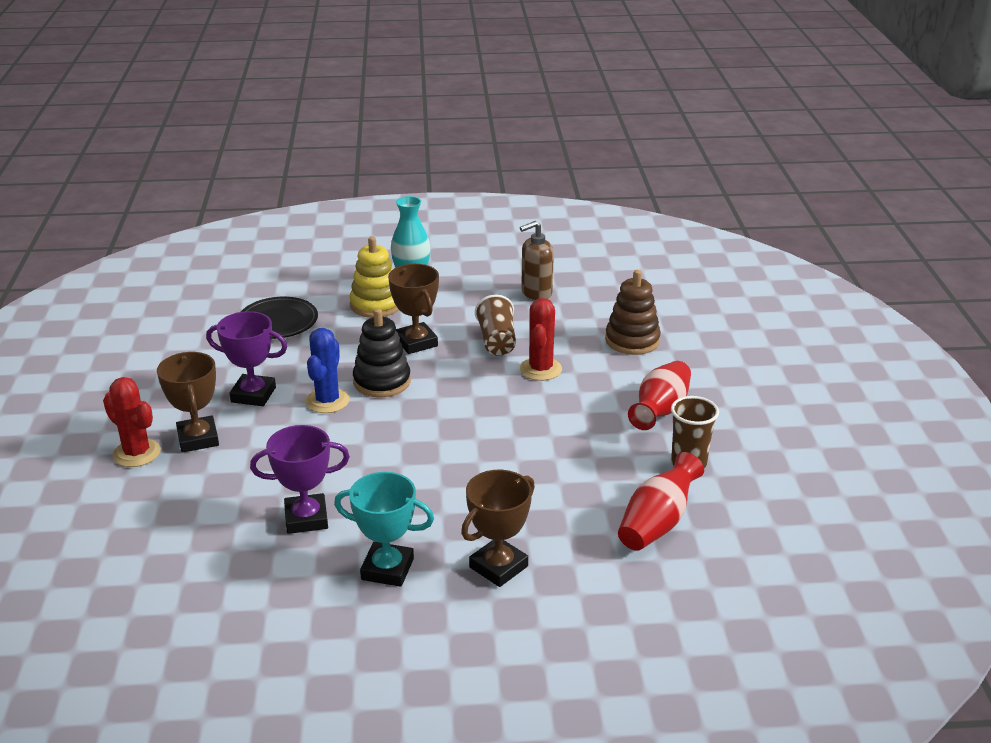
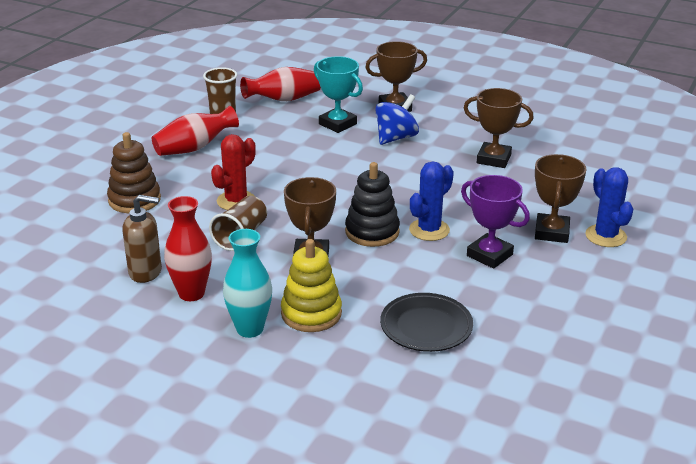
camera: 150 degrees left, 0 degrees up
red cactus [103,377,161,467] -> blue cactus [585,167,633,247]
purple trophy [250,425,350,534] -> brown trophy [464,88,534,168]
turquoise trophy [334,472,434,587] -> turquoise trophy moved to [314,56,363,133]
none -> red vase [164,196,212,301]
none -> blue spinning top [375,94,419,145]

